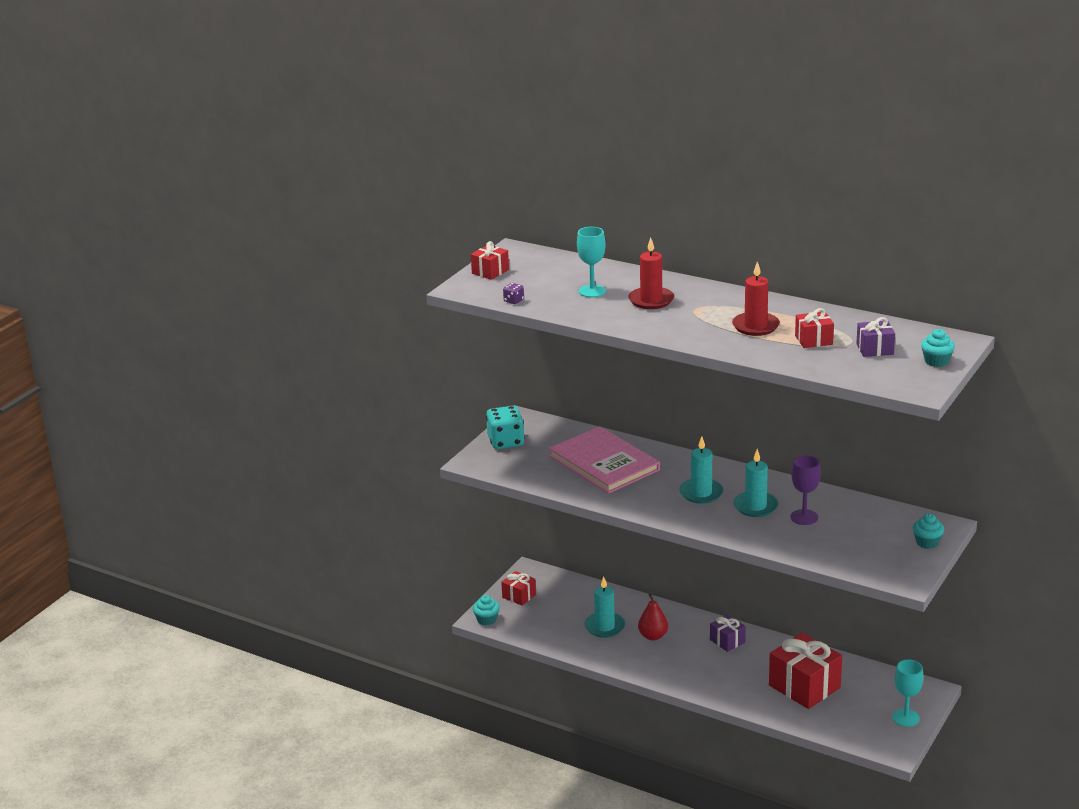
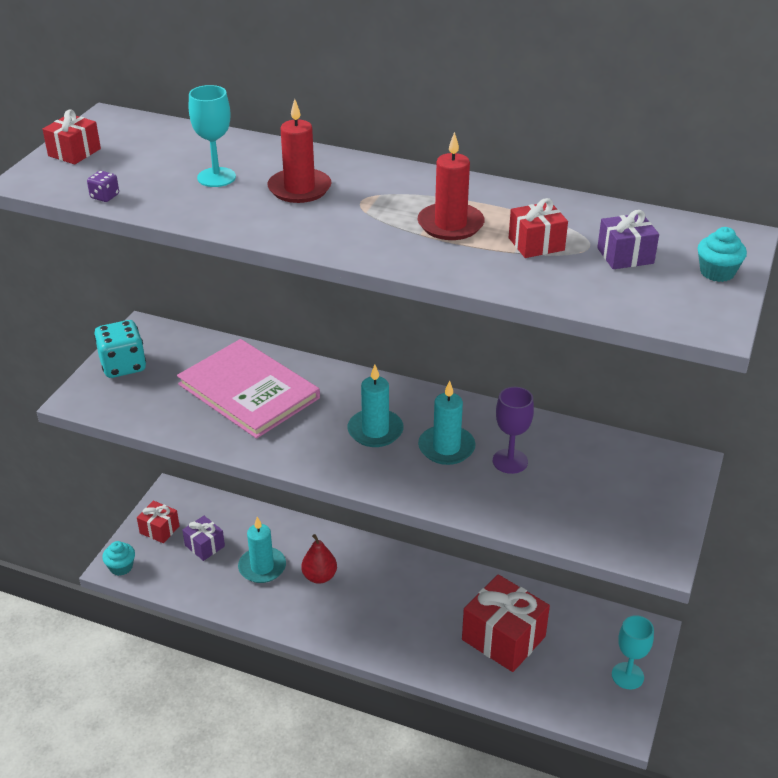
camera: 10 degrees left, 10 degrees up
purple gift [710,614,746,652] -> purple gift moved to [182,516,225,561]
turquoise cupcake [913,514,944,549] -> none

